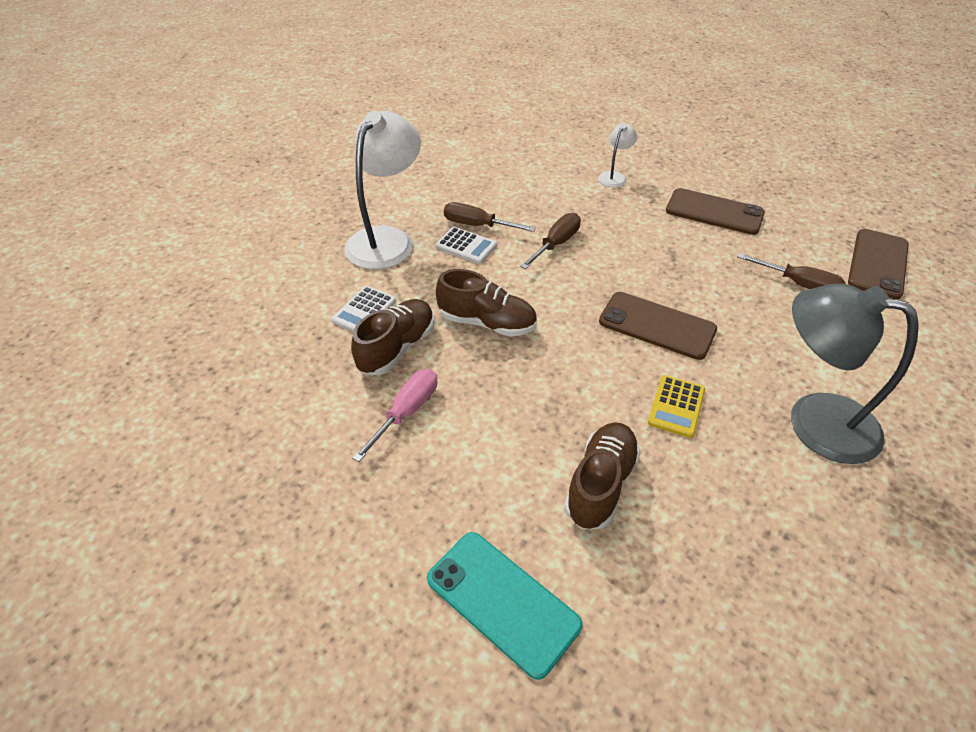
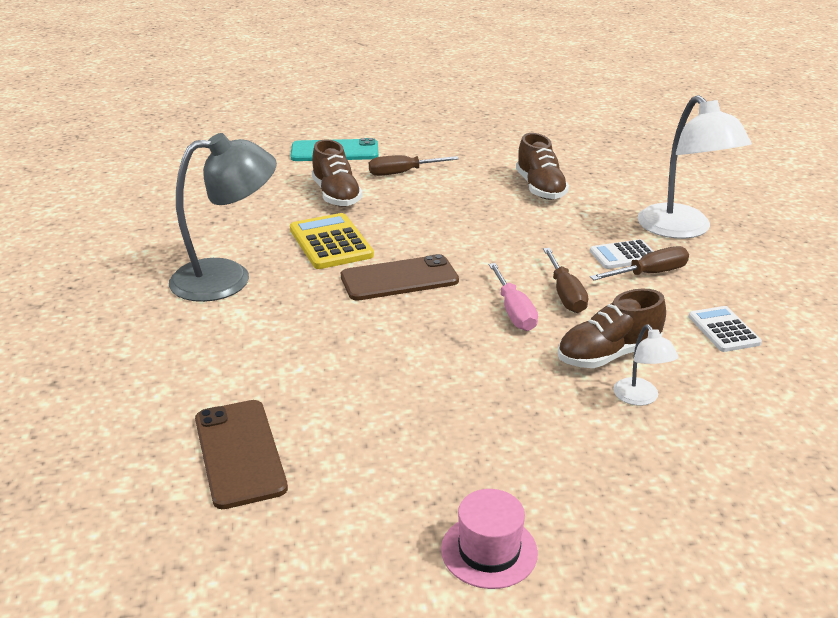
camera: 135 degrees right, 15 degrees down
white calculator [331,286,396,332] -> white calculator moved to [689,306,762,352]
pink screwdriver [352,369,437,462] -> pink screwdriver moved to [489,263,538,331]
brown shoe [436,269,537,337] -> brown shoe moved to [557,289,666,368]
yellow calculator [648,375,705,438] -> yellow calculator [290,213,374,269], size x1.58
brown phone [666,188,765,235] -> none
brown screwdriver [737,253,846,289] -> brown screwdriver moved to [369,155,459,176]
none -> pink hat [441,489,538,589]

